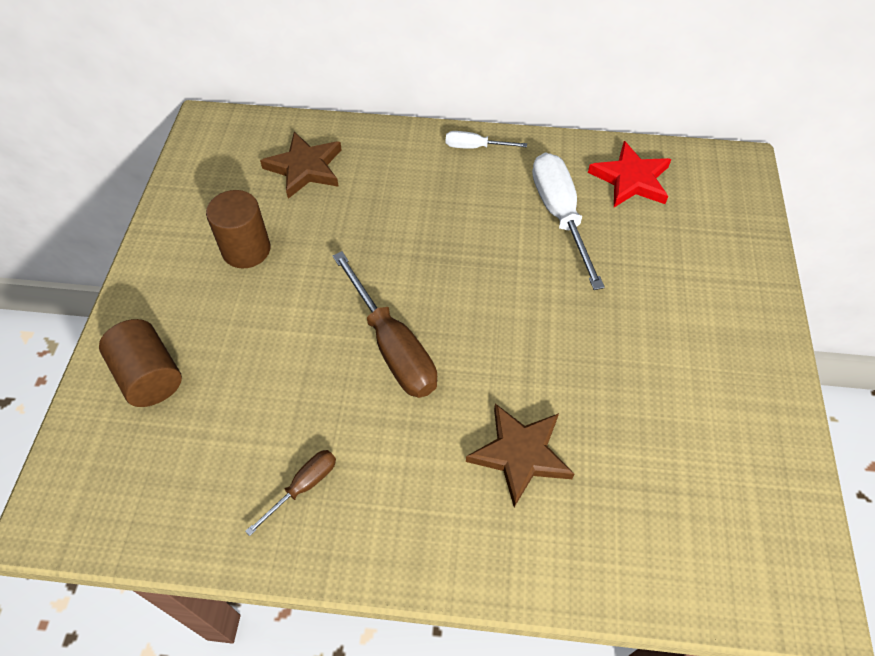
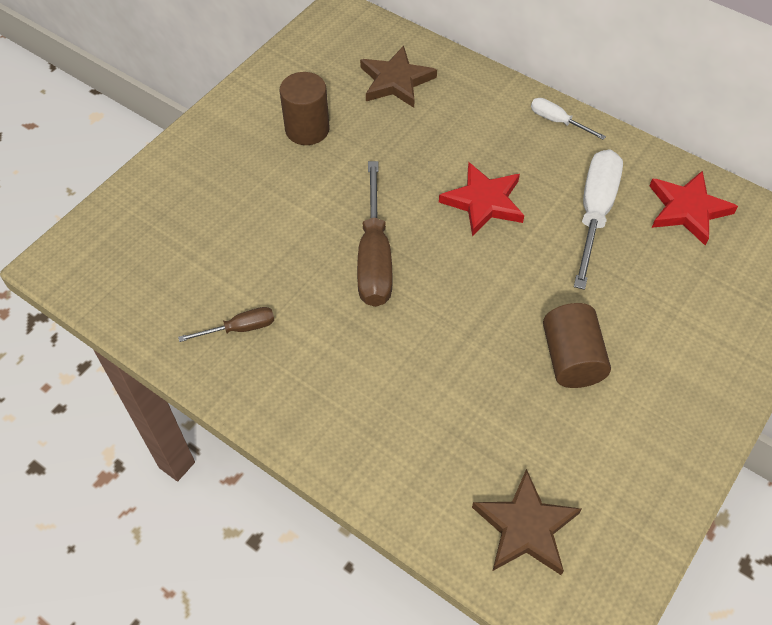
camera: 30 degrees right, 0 degrees up
brown cylinder [99,319,182,407] -> brown cylinder moved to [543,303,611,388]
brown star [466,403,574,507] -> brown star moved to [472,469,581,575]
none -> red star [439,162,524,237]

